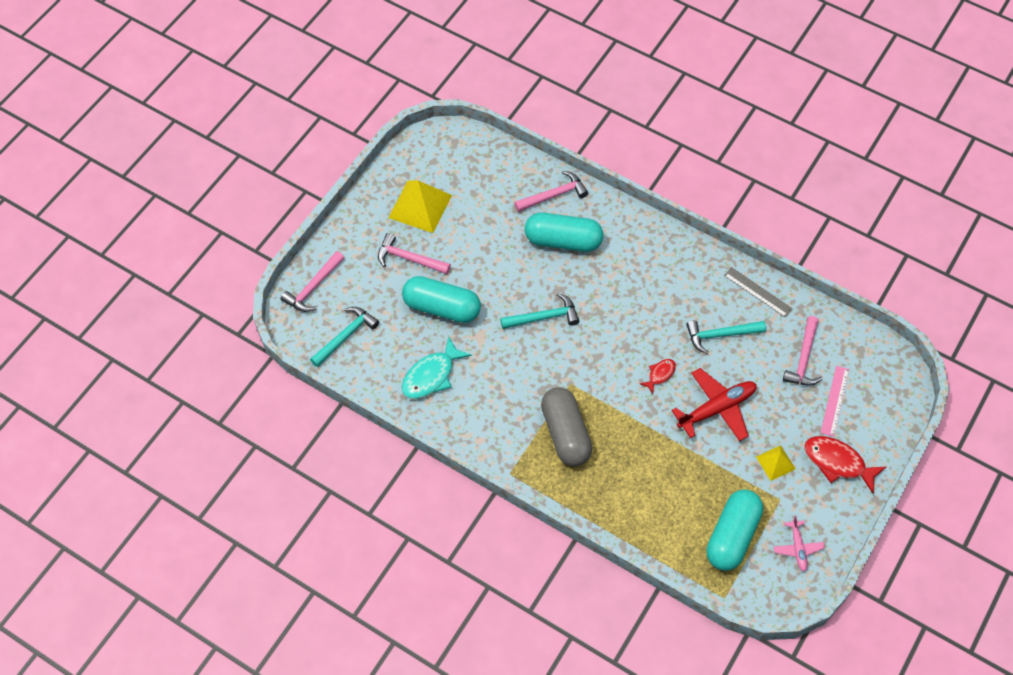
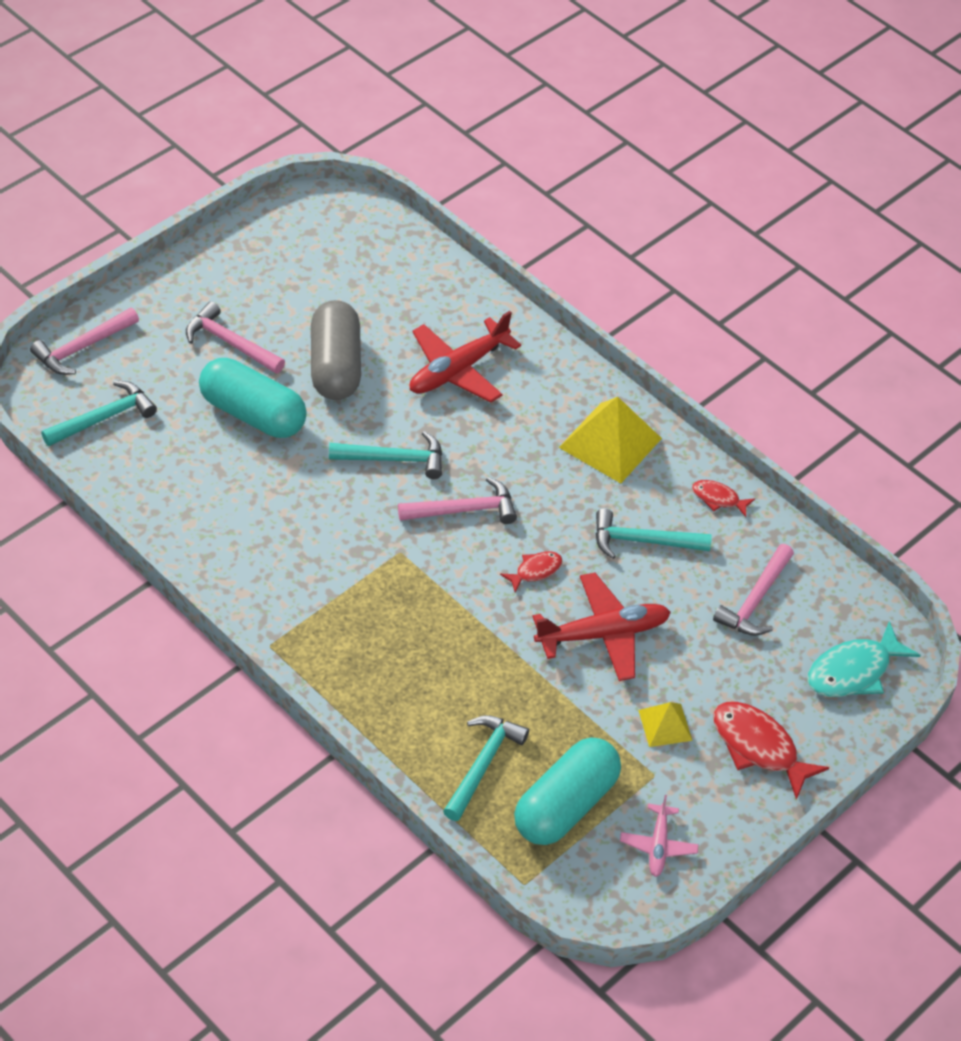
camera: 10 degrees right, 10 degrees down
yellow pyramid [388,180,452,233] -> yellow pyramid moved to [559,397,662,483]
turquoise fish [402,336,472,399] -> turquoise fish moved to [807,621,921,697]
pink hammer [514,171,588,212] -> pink hammer moved to [398,477,517,524]
turquoise capsule [525,213,603,252] -> red plane [410,311,521,402]
grey capsule [541,387,592,466] -> grey capsule moved to [311,300,361,400]
grey ruler [724,267,793,317] -> red fish [692,480,755,517]
pink ruler [821,366,849,437] -> none
none -> turquoise hammer [443,715,529,821]

